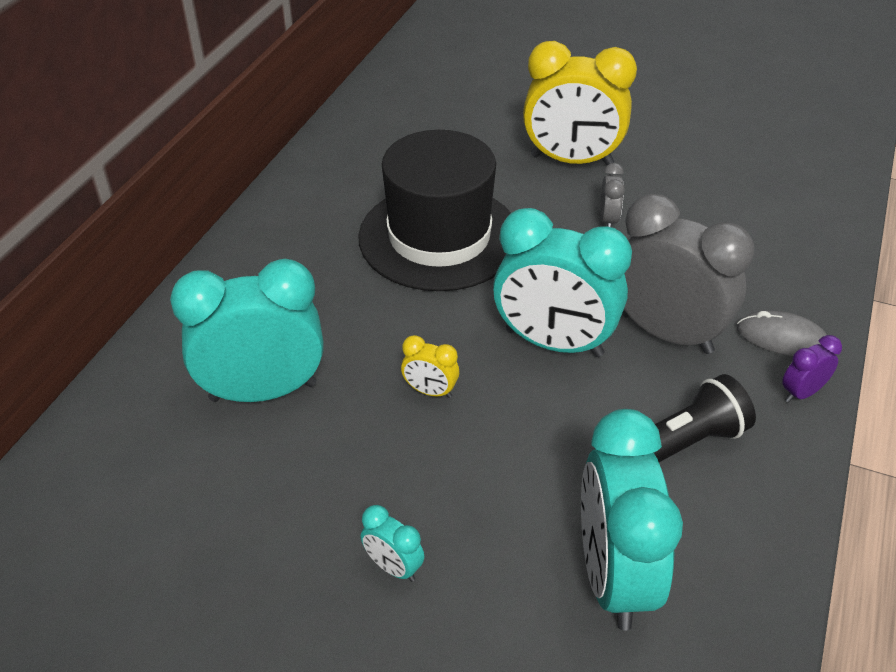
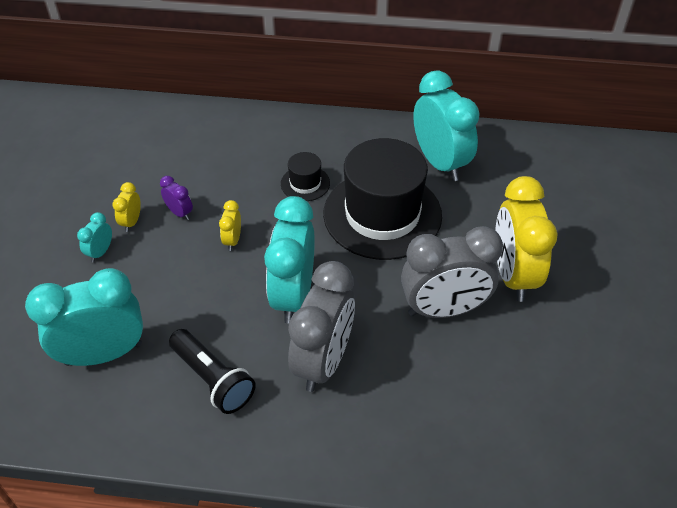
camera: 75 degrees right, 5 degrees up
turquoise clock [170,259,324,402] -> turquoise clock moved to [413,70,480,181]
grey clock [600,163,625,227] -> grey clock [401,226,503,318], size x2.32
grey mouse [737,310,827,356] -> none
purple clock [782,335,842,402] -> purple clock moved to [160,176,193,220]
none -> yellow clock [112,182,141,232]
none -> black hat [281,152,330,201]

